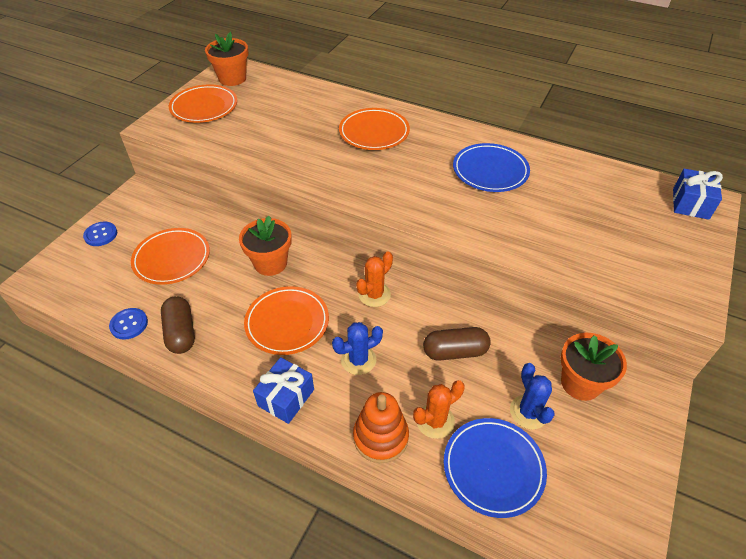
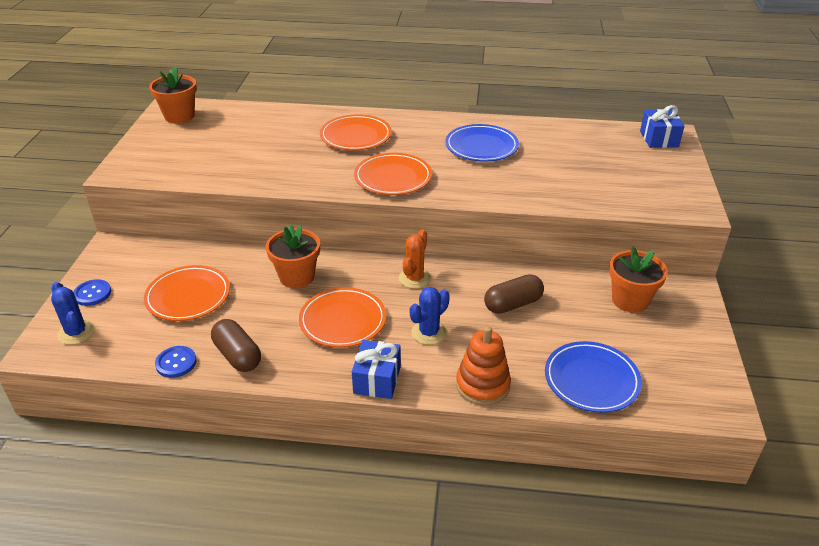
camera: 20 degrees left, 10 degrees down
orange plate [169,85,237,123] -> orange plate moved to [354,153,432,195]
orange cactus [413,380,465,439] -> none
blue cactus [510,363,555,430] -> blue cactus moved to [51,282,95,345]

